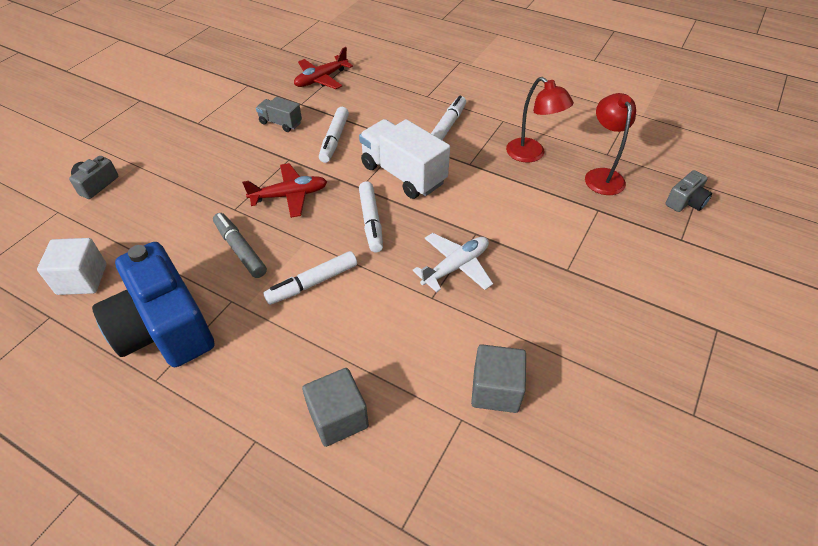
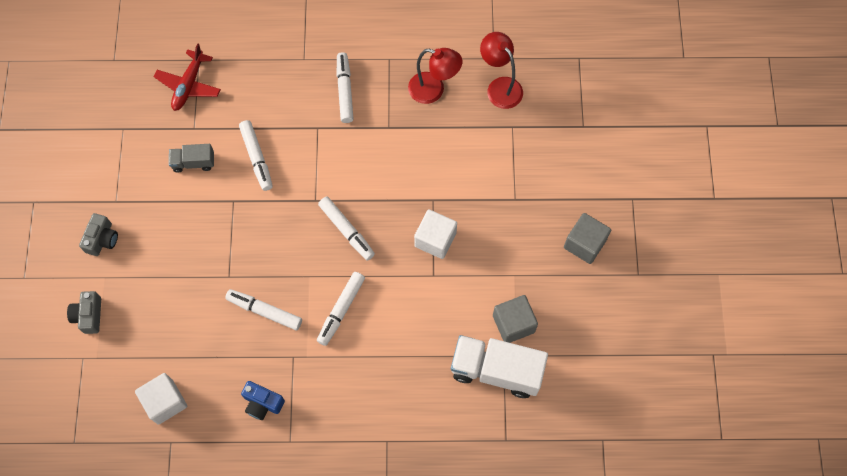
camera: 30 degrees left, 20 degrees up
blue camera [92,242,214,367] -> blue camera [241,381,285,420], size x0.45
grey marker [213,213,267,278] -> white marker [225,289,302,330]
red plane [242,163,327,218] -> none
grey cube [302,368,369,447] -> grey cube moved to [564,213,611,264]
white truck [359,119,450,199] -> white truck moved to [451,335,548,398]
white plane [413,233,493,293] -> white cube [414,209,457,259]
grey camera [665,170,712,212] -> grey camera moved to [79,213,118,256]

